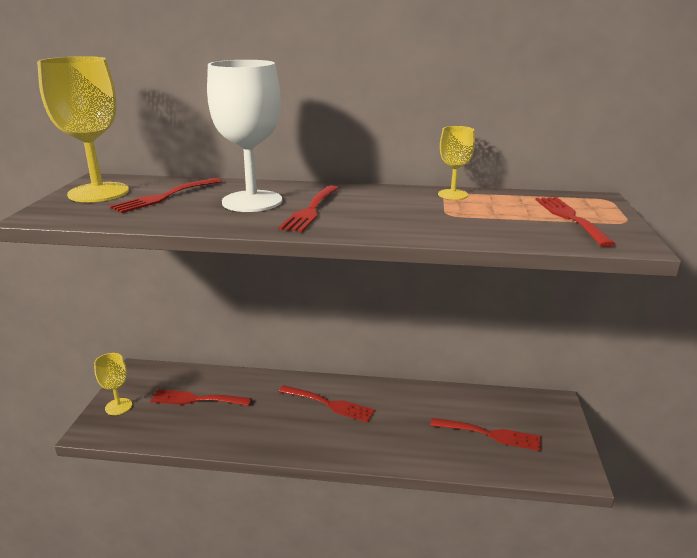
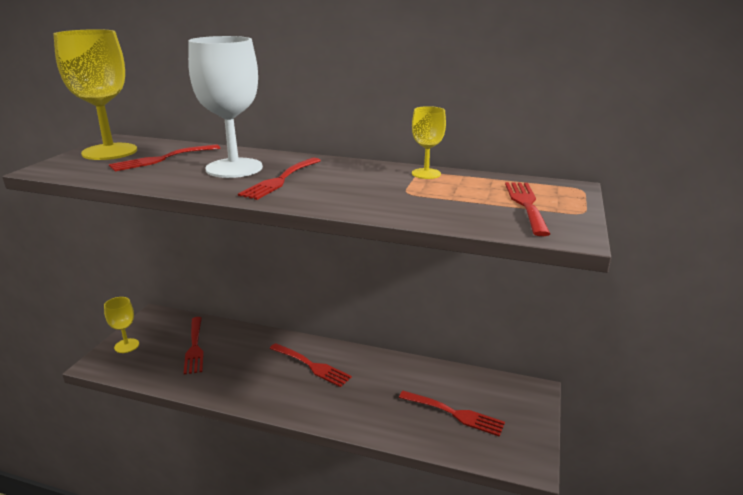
camera: 10 degrees right, 0 degrees up
red fork [150,390,252,406] -> red fork turned 120 degrees counterclockwise [184,317,204,375]

